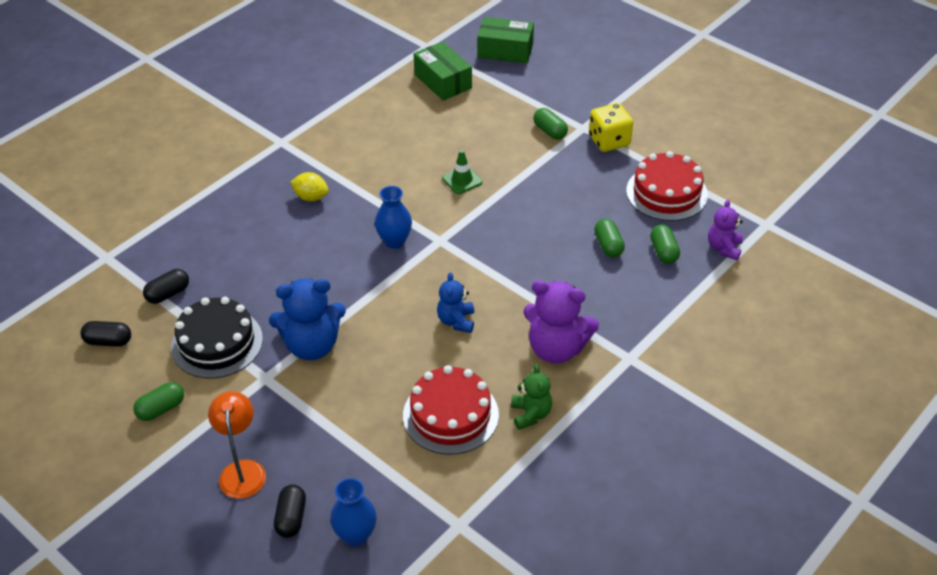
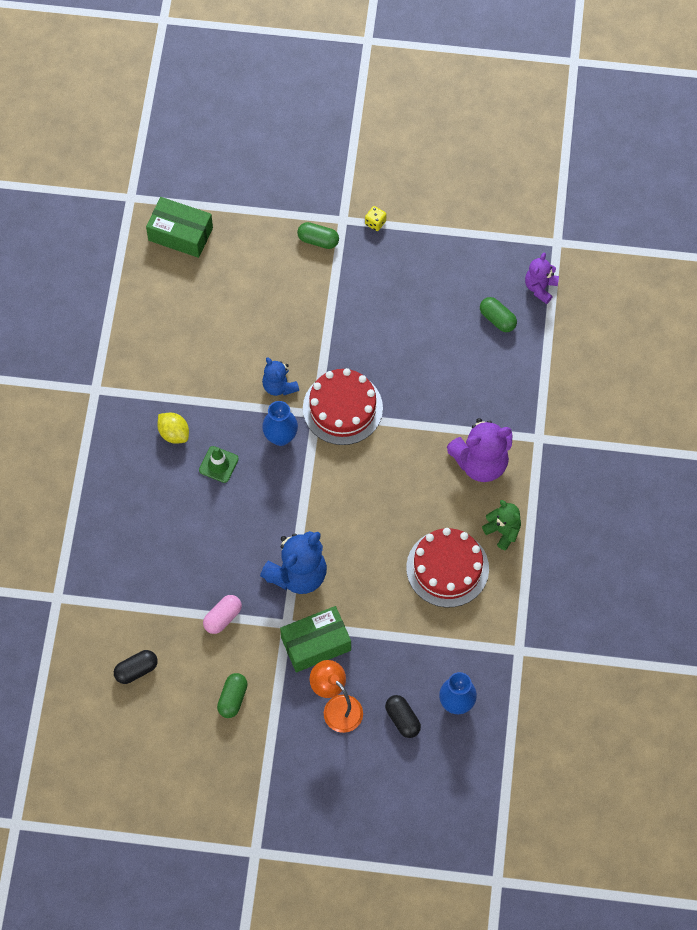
camera: 35 degrees left, 20 degrees up
black capsule [143,269,189,304] -> none
black cake [171,297,263,379] -> pink capsule [203,595,242,634]
yellow lemon [290,172,329,201] -> yellow lemon turned 60 degrees clockwise [157,413,189,444]
blue teddy bear [437,272,474,333] -> blue teddy bear moved to [262,357,299,396]
green traffic cone [442,150,482,194] -> green traffic cone moved to [199,446,239,483]
green box [477,17,534,64] -> green box moved to [280,606,351,672]
yellow dice [589,103,633,152] -> yellow dice [365,206,386,231], size x0.49
green capsule [594,219,625,257] -> none
red cake [626,151,708,221] -> red cake moved to [303,368,383,445]
purple teddy bear [708,200,743,260] -> purple teddy bear turned 45 degrees clockwise [525,253,559,304]

